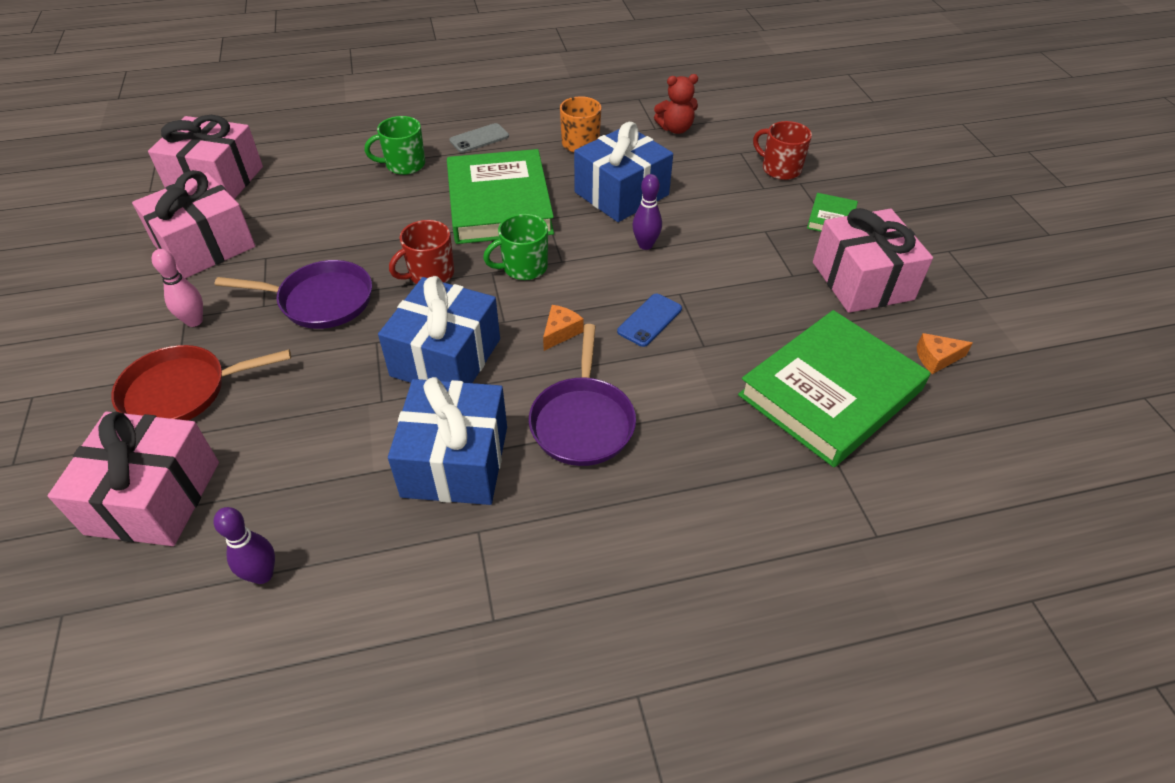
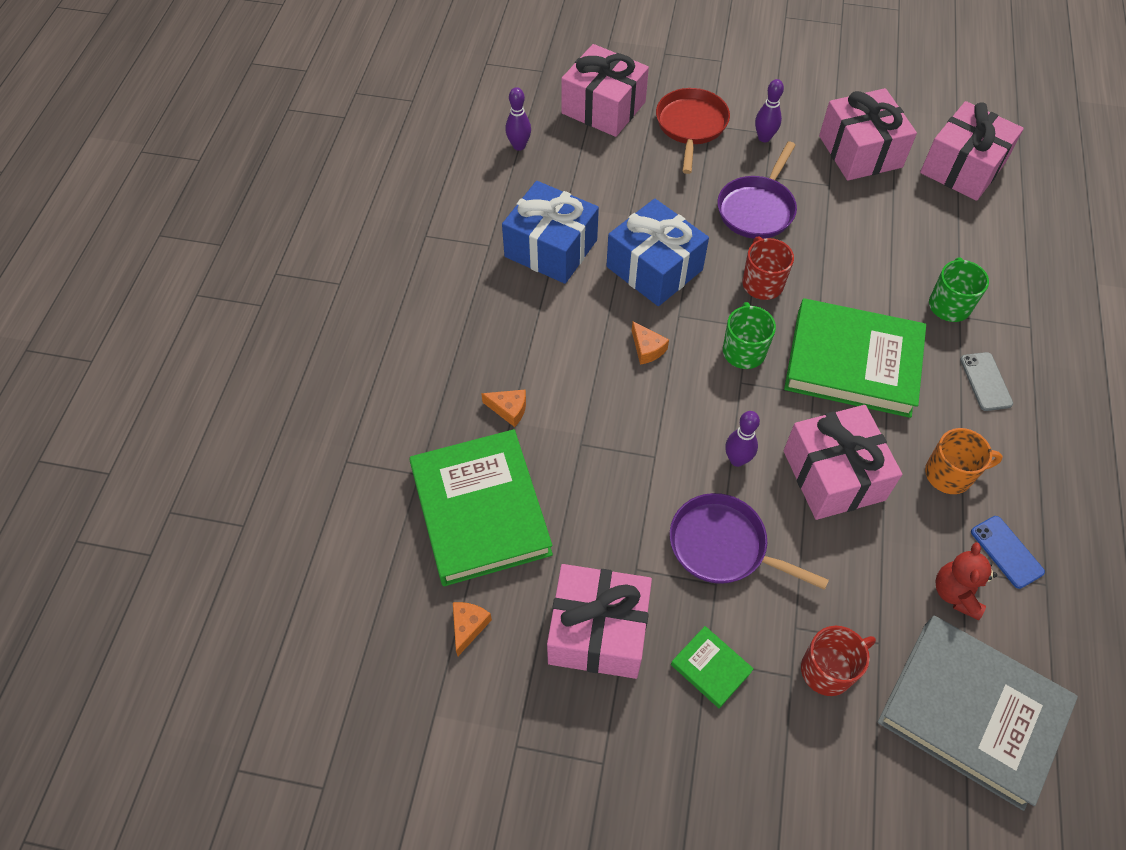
camera: 115 degrees right, 10 degrees up
pink bowling pin [152,249,203,327] -> purple bowling pin [755,79,784,142]
purple pan [529,324,636,466] -> purple pan moved to [670,493,829,590]
blue gift [574,122,673,222] -> pink gift [784,405,902,520]
blue phone [617,294,682,347] -> blue phone moved to [971,516,1045,589]
none -> orange cheese [481,390,526,427]
none -> grey book [877,616,1078,811]

